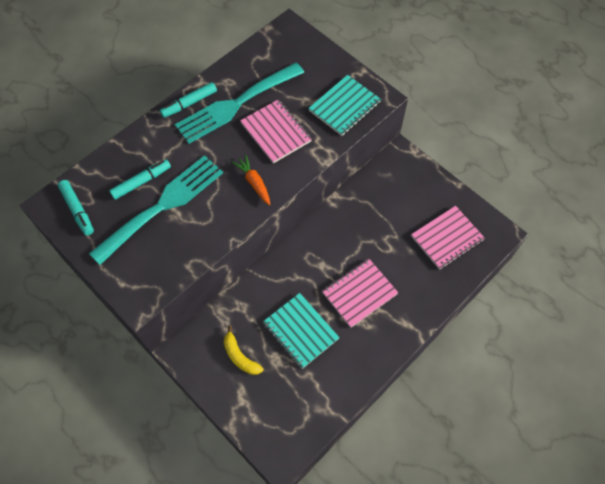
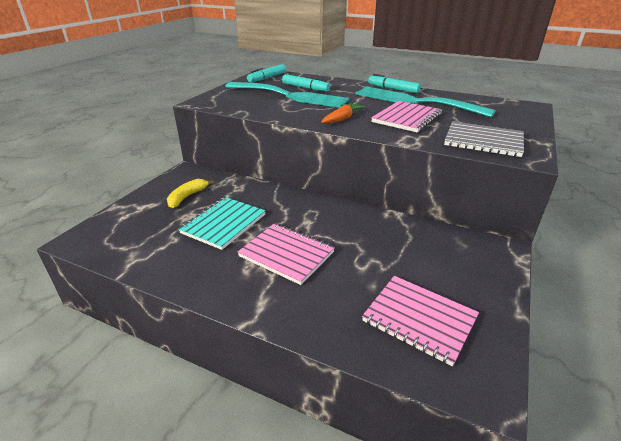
camera: 70 degrees right, 30 degrees down
turquoise notebook [308,75,381,136] -> grey notebook [444,121,524,157]

